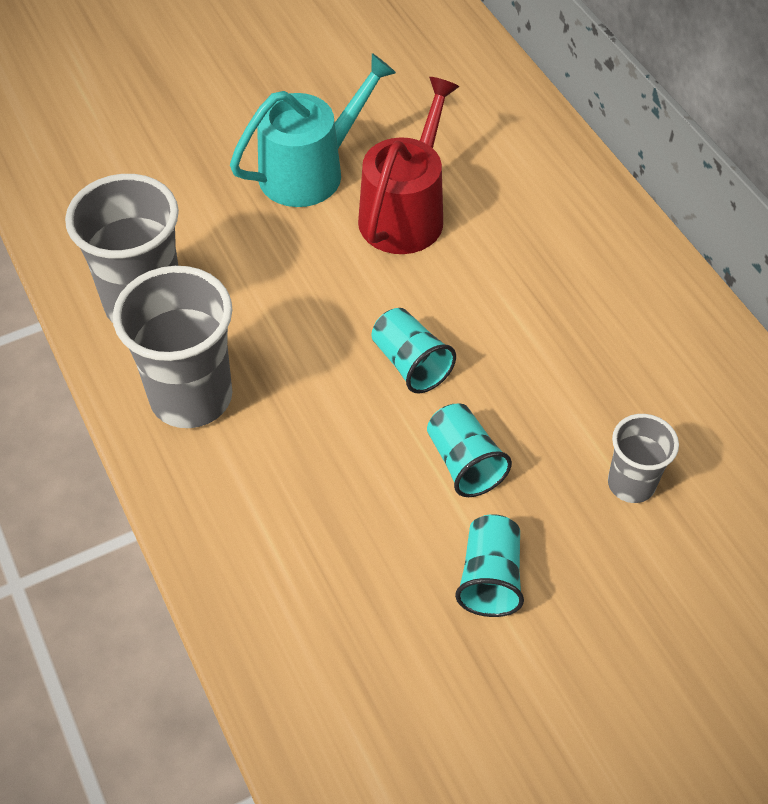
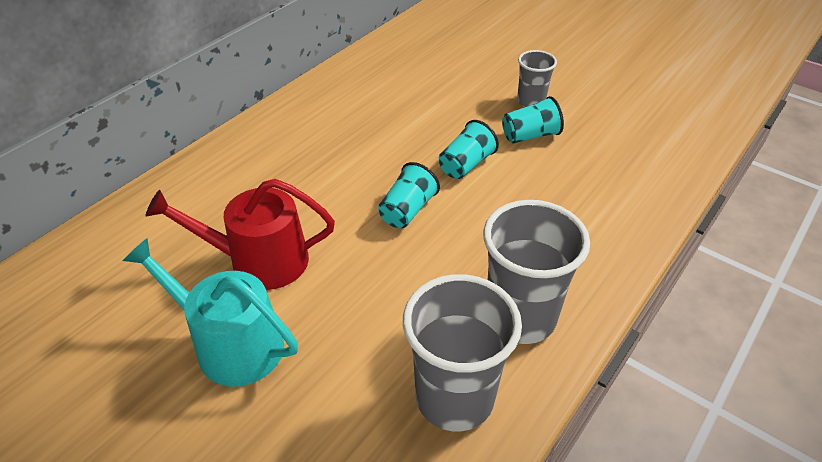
camera: 115 degrees left, 10 degrees down
grey cup [608,414,679,503] -> grey cup moved to [517,50,557,107]

